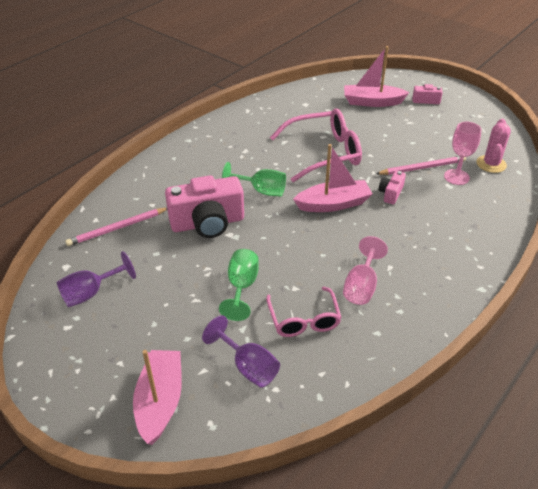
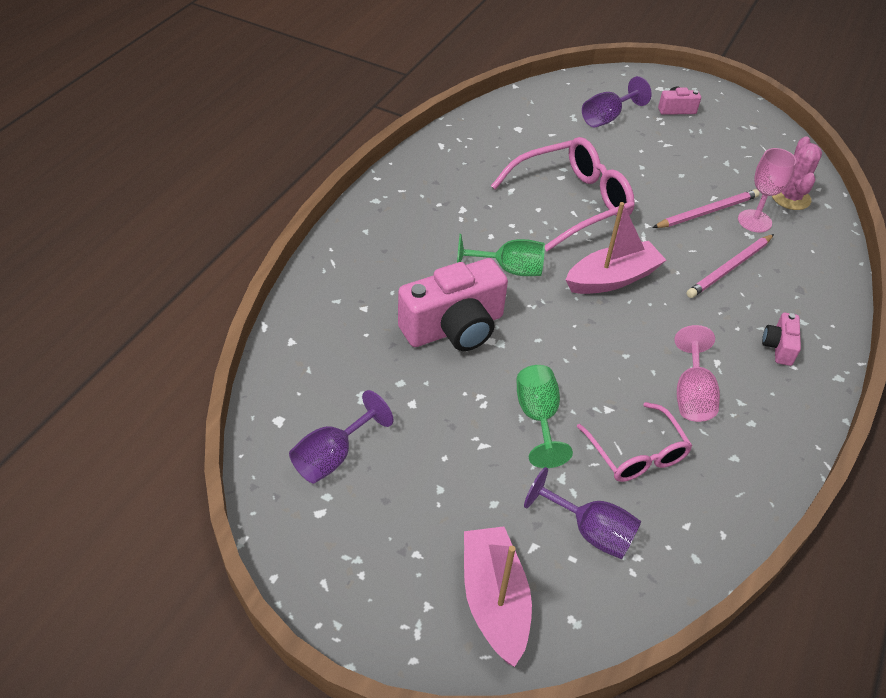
camera: 15 degrees left, 5 degrees up
pink pencil [65,208,167,246] -> pink pencil moved to [686,234,774,298]
pink boat [344,46,409,107] -> purple goblet [582,76,652,127]
pink camera [379,171,406,204] -> pink camera moved to [762,313,801,366]

